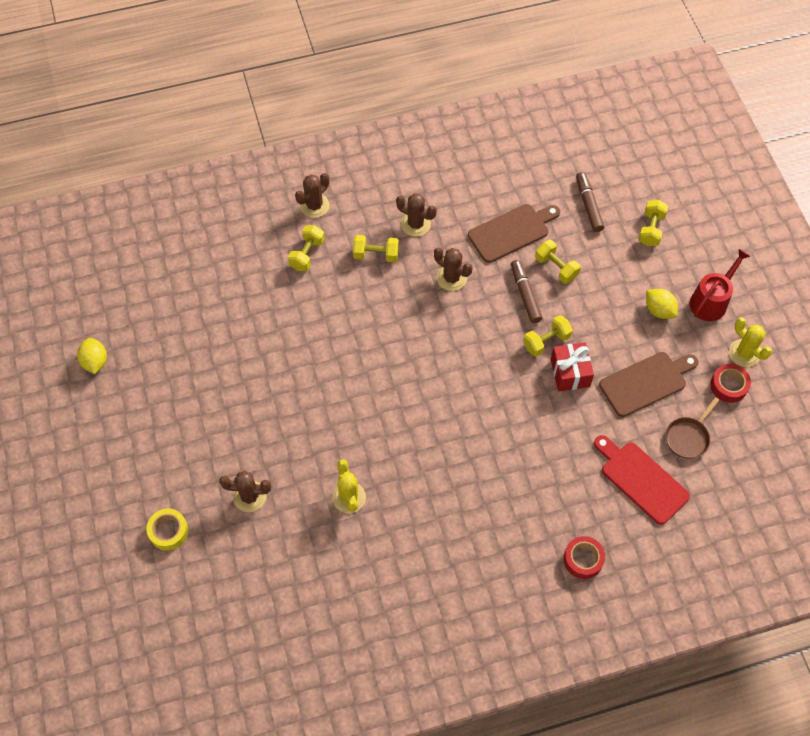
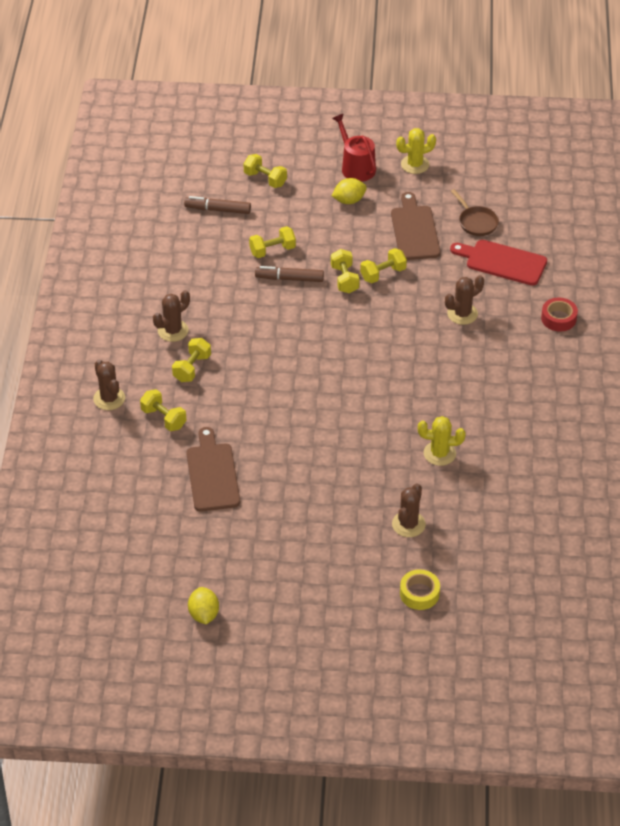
camera: 70 degrees left, 15 degrees down
yellow lemon [77,338,107,374] -> yellow lemon turned 75 degrees clockwise [188,587,219,624]
brown cactus [434,248,473,291] -> brown cactus moved to [445,275,484,325]
brown cutting board [468,204,560,263] -> brown cutting board moved to [186,427,240,512]
red gift [551,342,594,391] -> yellow dumbbell [360,248,407,283]
red cutting board [594,435,690,525] -> red cutting board turned 45 degrees clockwise [450,240,547,286]
red tape [710,364,751,403] -> none

